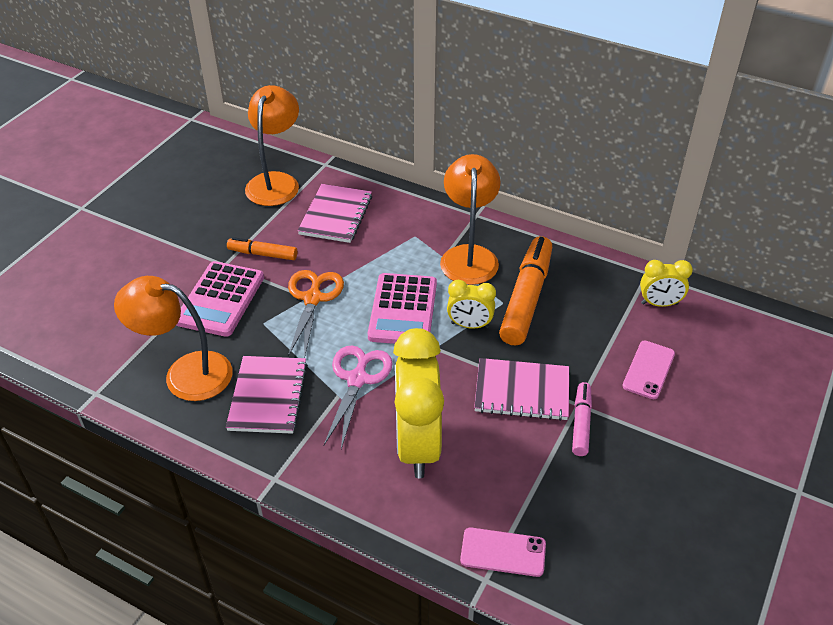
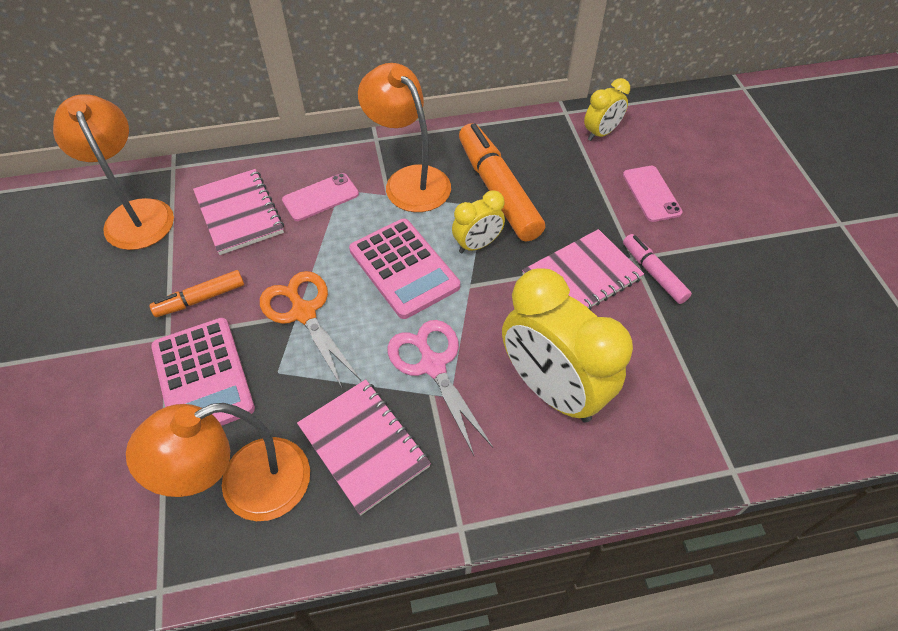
camera: 40 degrees left, 10 degrees up
pink phone [460,528,546,577] -> pink phone moved to [282,173,359,221]

